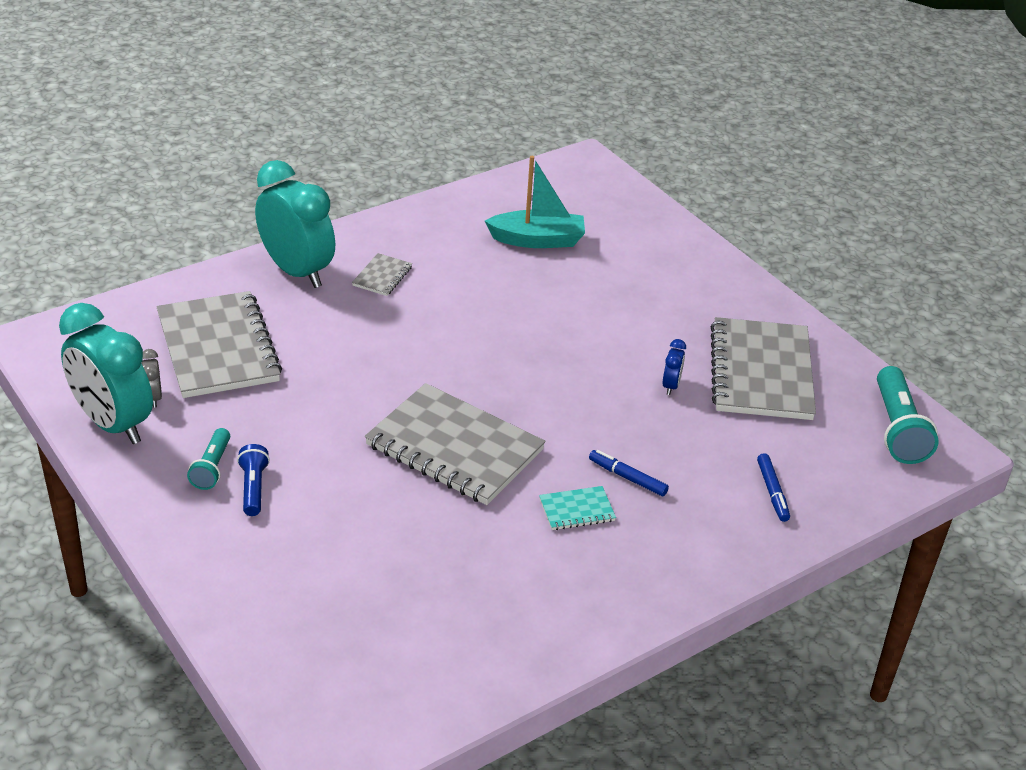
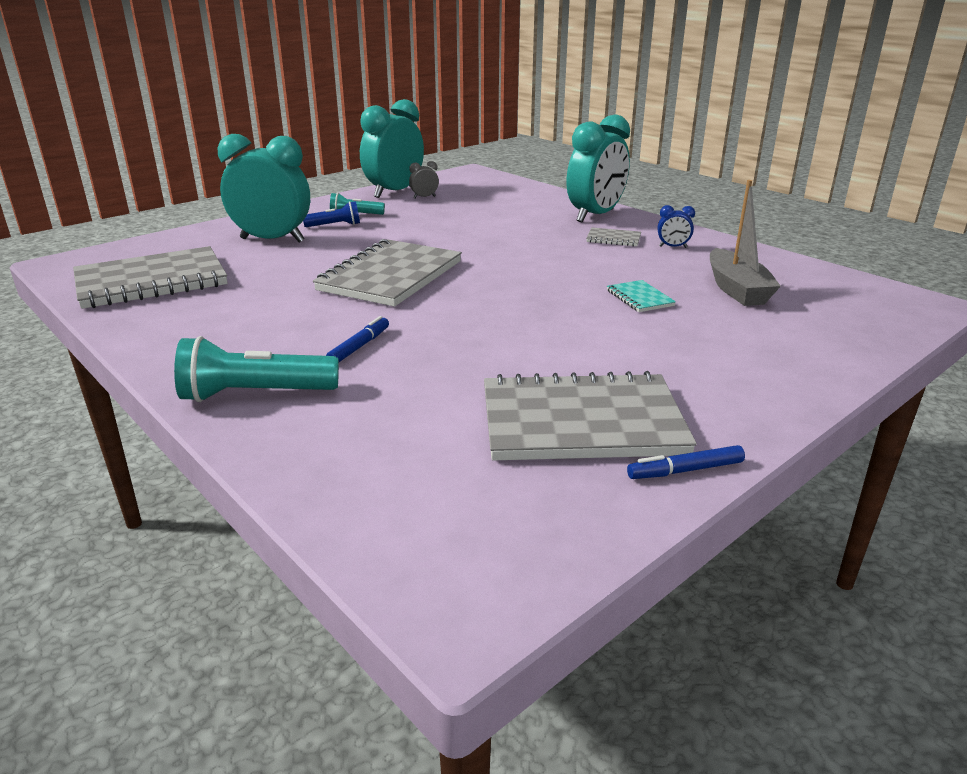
camera: 85 degrees right, 10 degrees down
grey notebook [156,291,282,398] -> grey notebook moved to [73,246,228,309]
turquoise boat [485,156,585,248] -> grey boat [710,180,781,306]
turquoise notebook [539,486,616,530] -> turquoise notebook moved to [607,280,676,312]
blue clock [663,339,686,395] -> blue clock moved to [657,205,695,248]
blue marker [757,453,790,522] -> blue marker moved to [627,445,745,479]
turquoise flashlight [877,366,939,464] -> turquoise flashlight moved to [174,336,339,402]
none -> turquoise clock [217,134,310,243]

